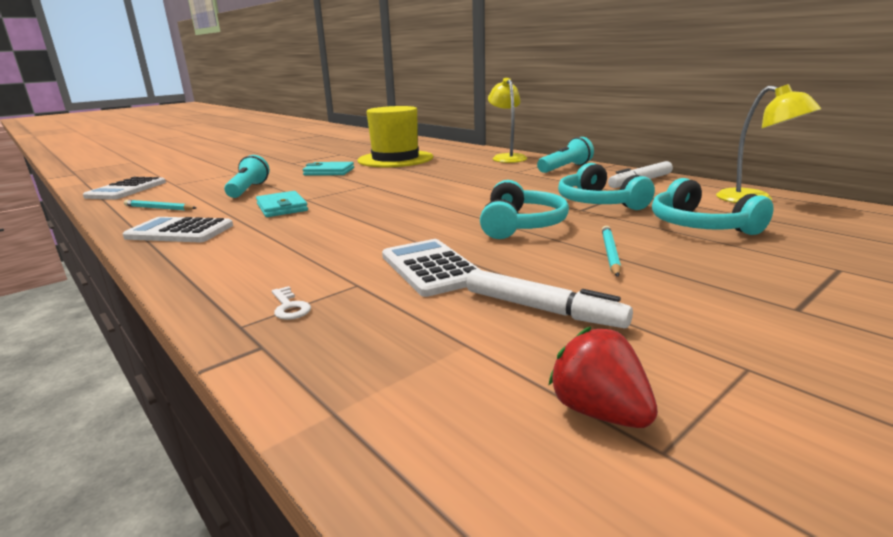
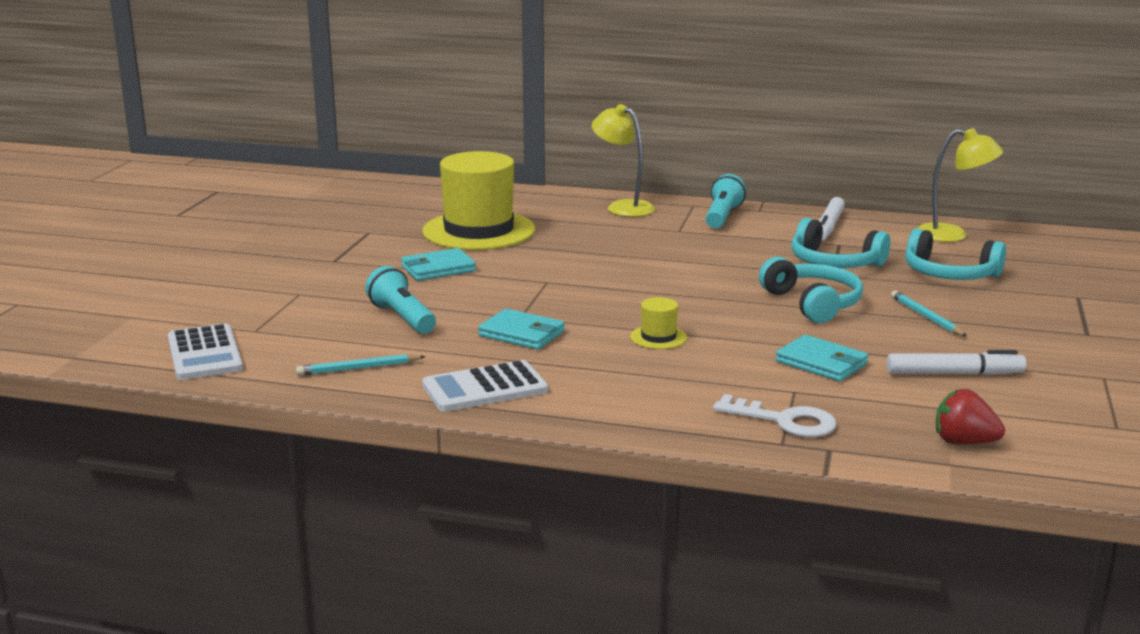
camera: 35 degrees left, 0 degrees up
white key [272,286,311,320] -> white key [713,394,836,437], size x1.84
white calculator [382,239,481,297] -> turquoise wallet [776,335,868,381]
red strawberry [548,326,658,428] -> red strawberry moved to [936,389,1005,445]
none -> yellow hat [630,297,687,349]

